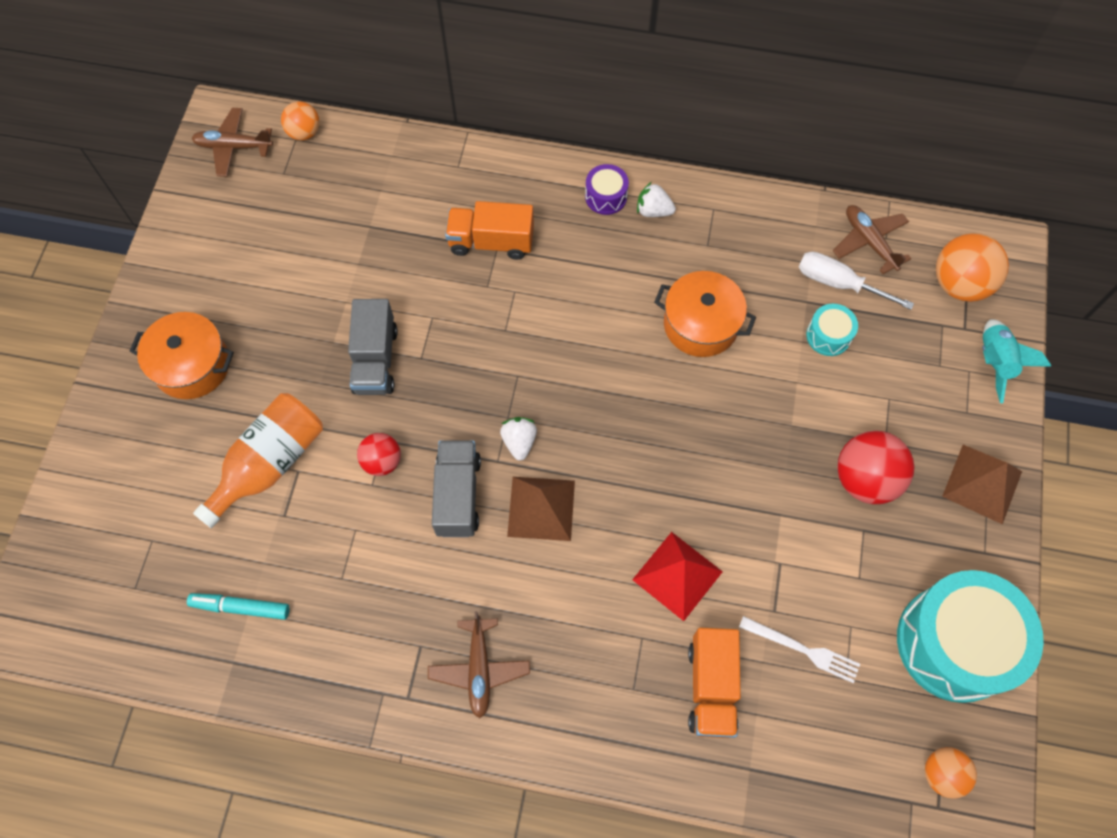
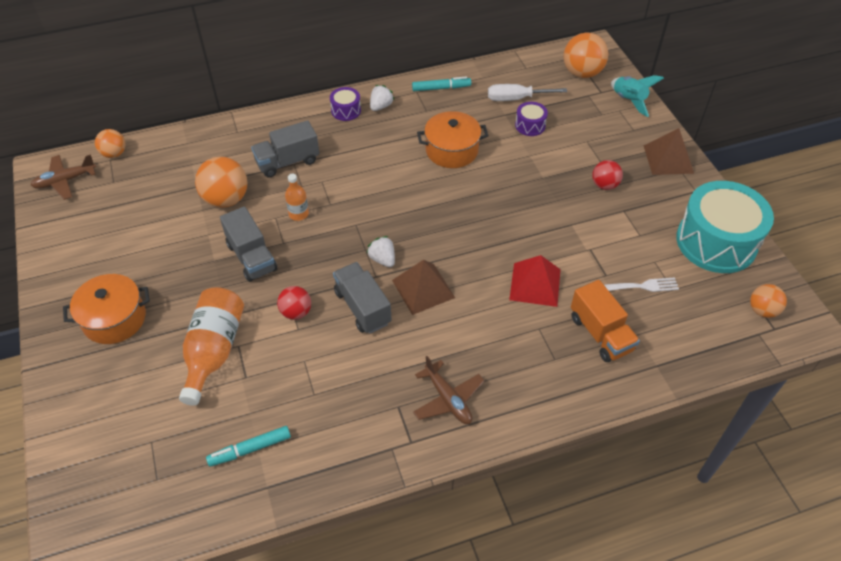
camera: 30 degrees left, 15 degrees down
orange truck [445,201,534,260] -> grey truck [251,120,319,178]
white strawberry [637,182,676,217] -> white strawberry turned 135 degrees clockwise [370,85,394,111]
turquoise drum [806,304,858,356] -> purple drum [515,102,548,136]
brown plane [833,205,911,274] -> none
red ball [837,431,914,504] -> red ball [592,160,623,190], size x0.60
none -> orange ball [195,157,248,208]
none -> orange bottle [285,174,309,221]
none -> turquoise marker [412,77,471,91]

